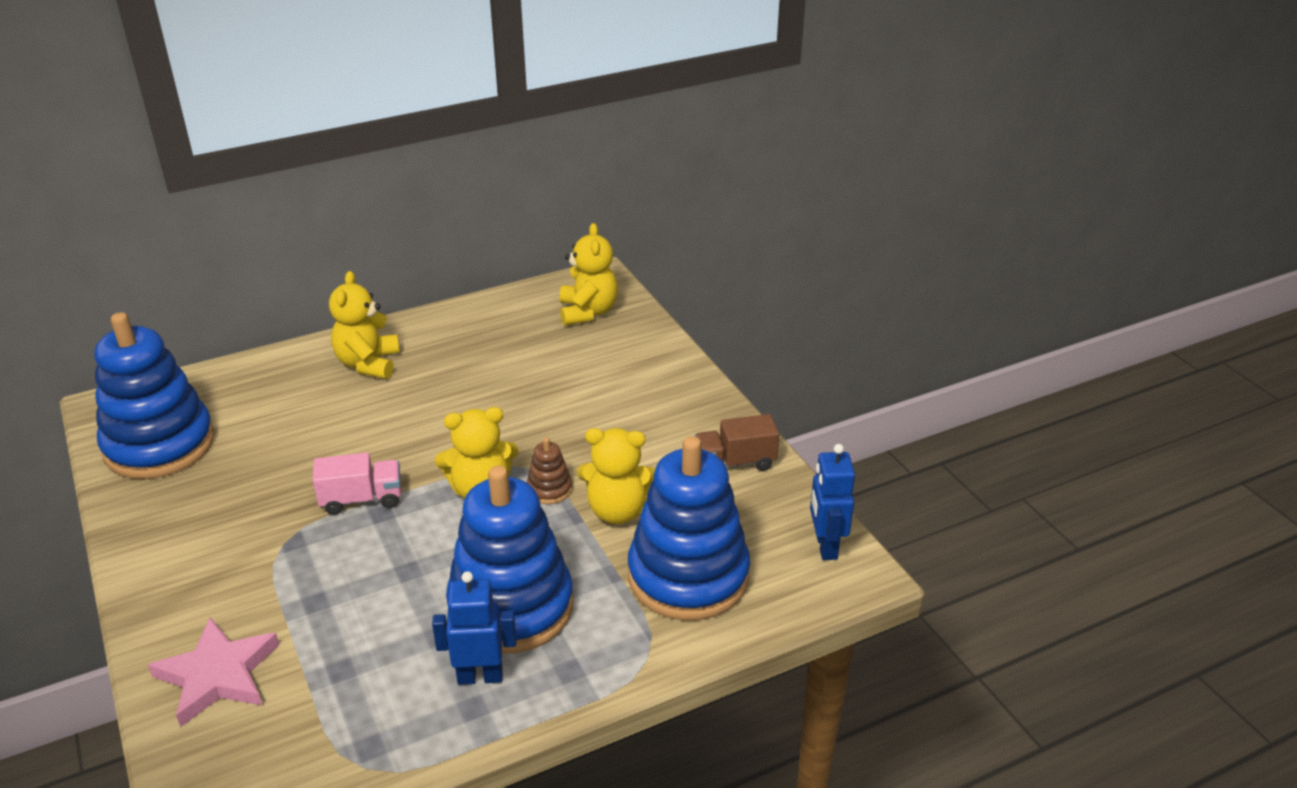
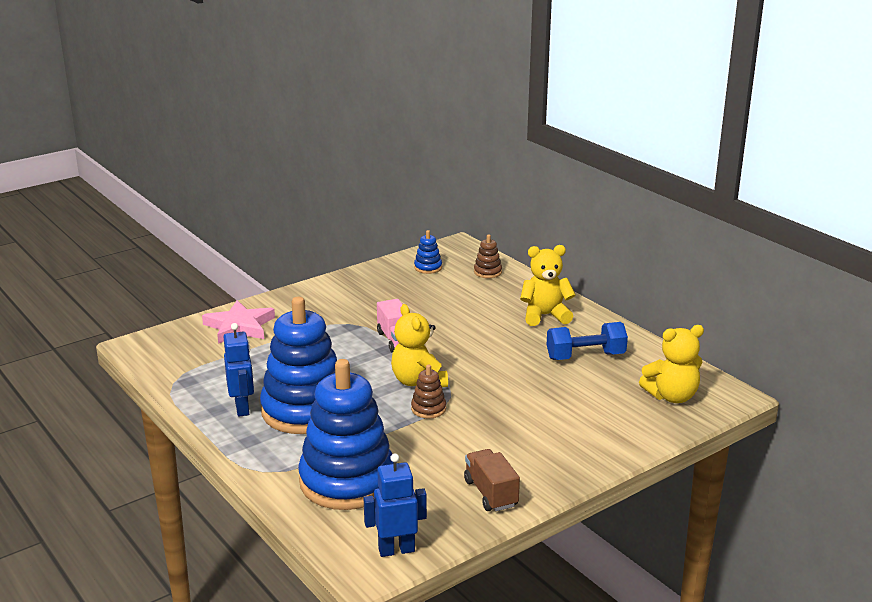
camera: 80 degrees right, 10 degrees down
blue stacking toy [94,312,214,479] -> blue stacking toy [414,230,442,274], size x0.40
yellow teddy bear [577,428,655,524] -> none
none -> brown stacking toy [474,234,502,278]
none -> blue dumbbell [546,322,628,360]

